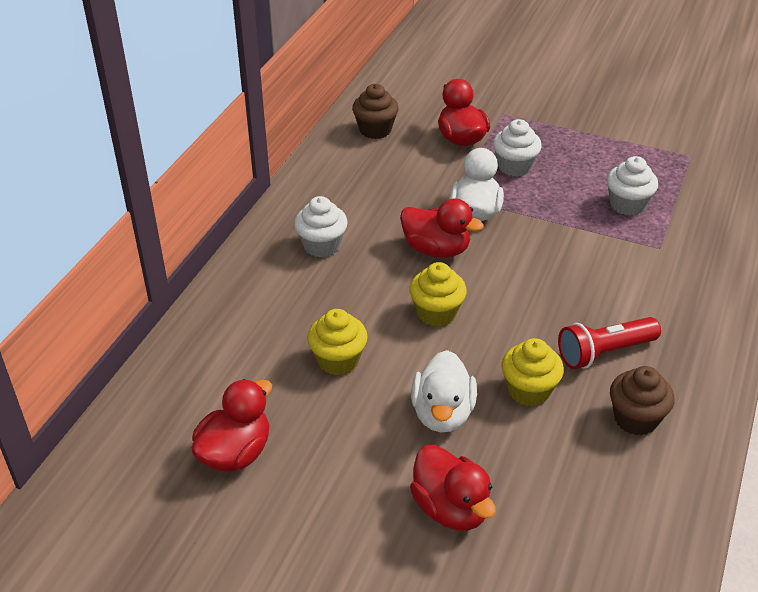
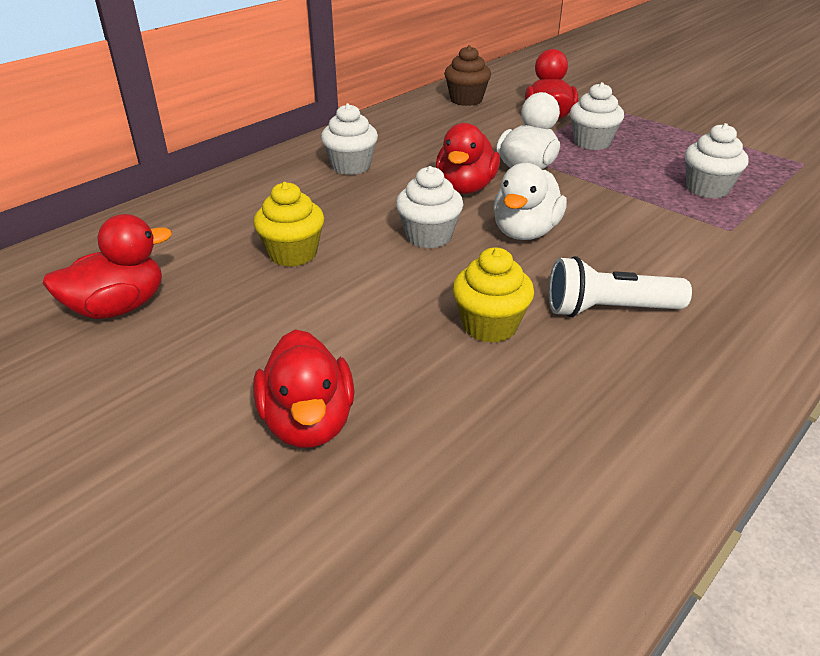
camera: 20 degrees right, 5 degrees down
red duck [400,198,484,258] -> red duck turned 60 degrees clockwise [436,123,500,194]
yellow cupcake [409,262,467,327] -> white cupcake [396,166,463,248]
white duck [411,350,477,432] -> white duck moved to [493,163,567,240]
red flashlight [558,317,661,369] -> white flashlight [549,256,692,317]
brown cupcake [610,366,674,436] -> none

